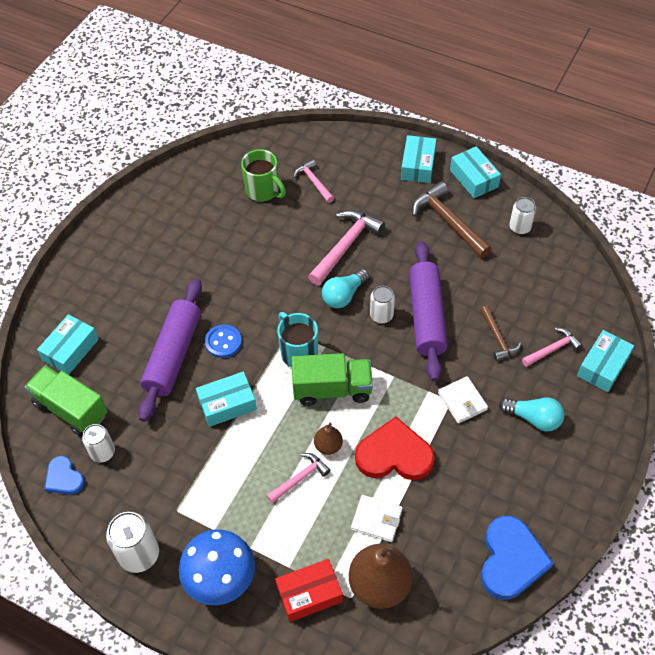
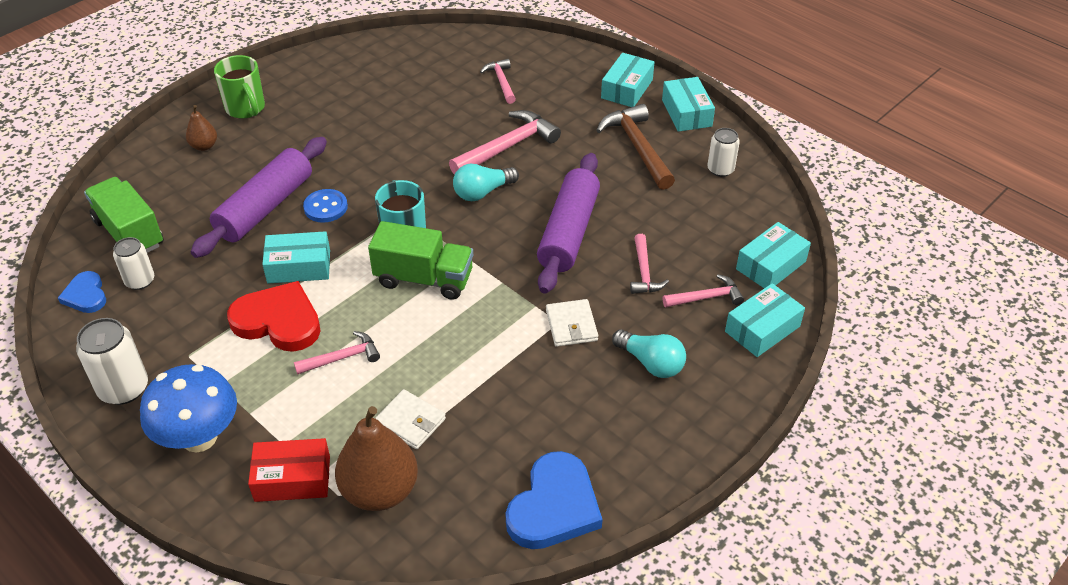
camera: 15 degrees right, 10 degrees down
turquoise box [37,314,99,375] -> turquoise box moved to [736,222,811,288]
green mug [241,149,286,202] -> green mug moved to [214,55,265,119]
brown pear [314,423,343,455] -> brown pear moved to [186,105,217,151]
red heart [355,417,435,480] -> red heart moved to [227,281,321,352]
white can [370,286,395,323] -> none
brown hammer [480,306,521,361] -> pink hammer [630,234,669,294]

